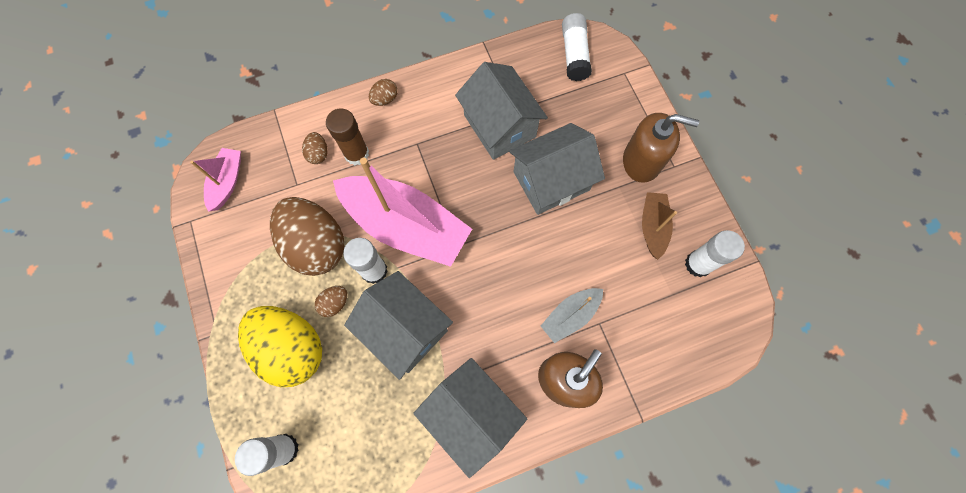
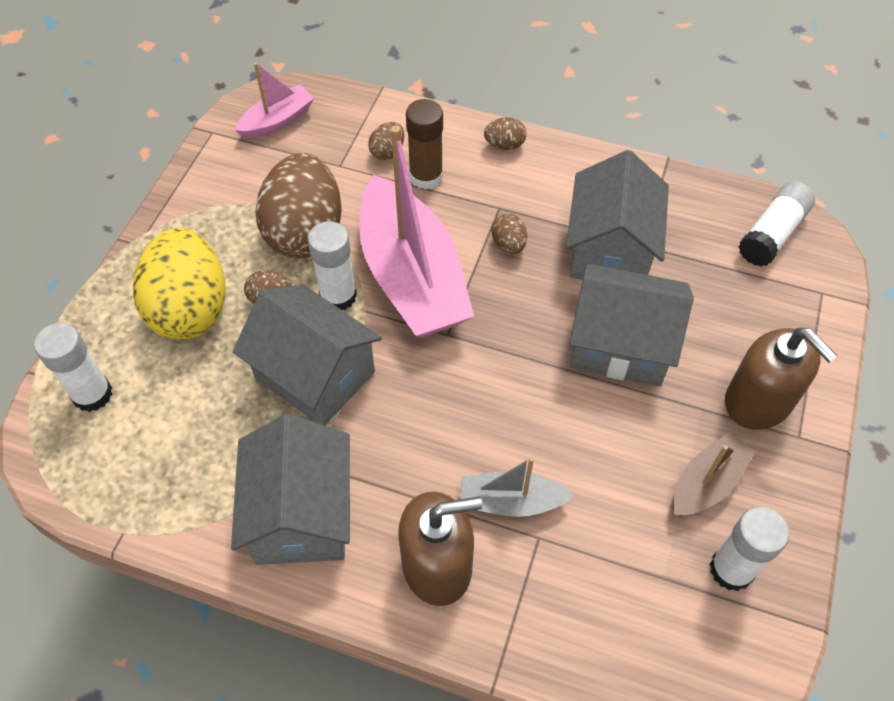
camera: 40 degrees right, 15 degrees down
grey house [344,271,453,380] -> grey house turned 45 degrees counterclockwise [233,284,382,425]
none -> brown egg [492,214,527,254]

